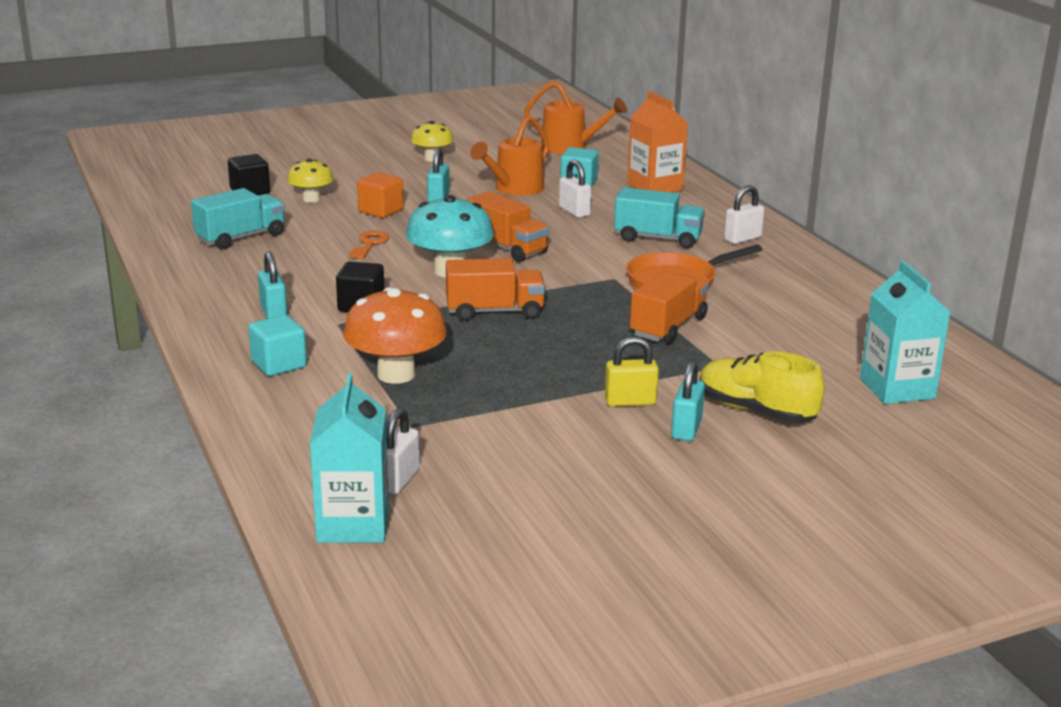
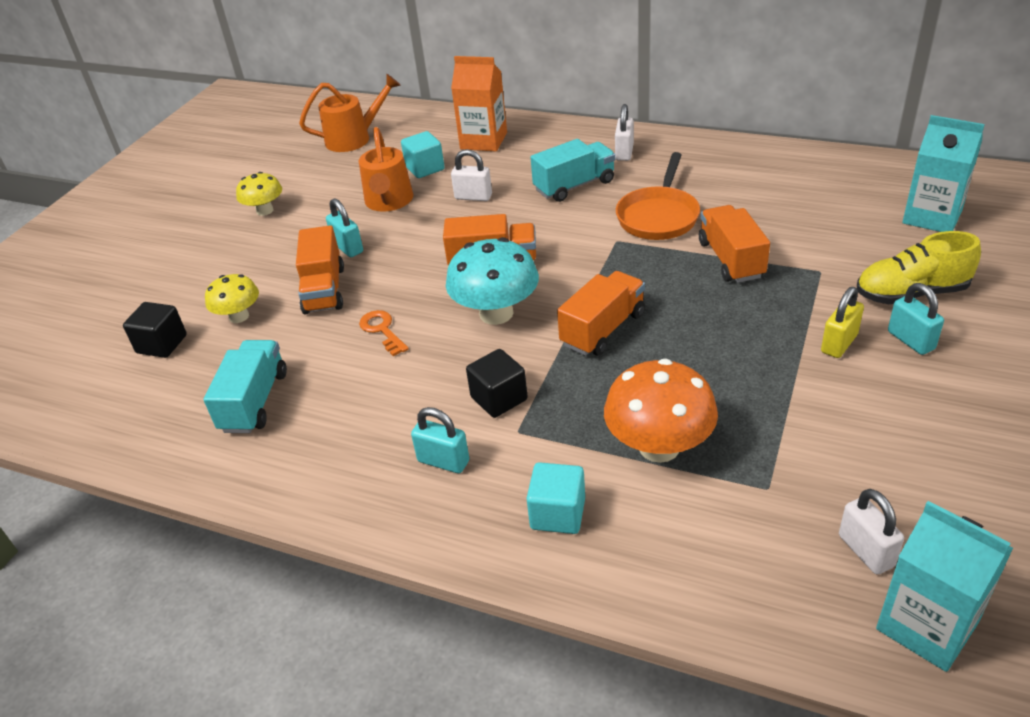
camera: 40 degrees left, 15 degrees up
orange cube [357,172,404,218] -> orange truck [296,225,344,314]

